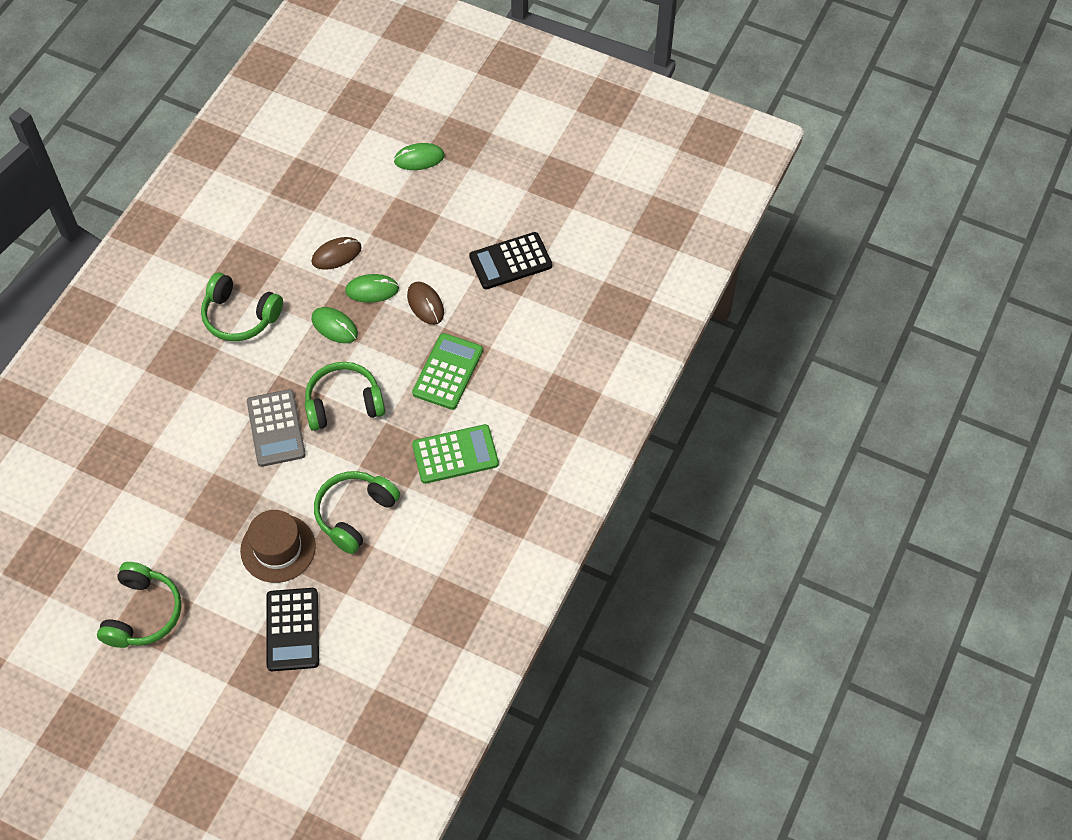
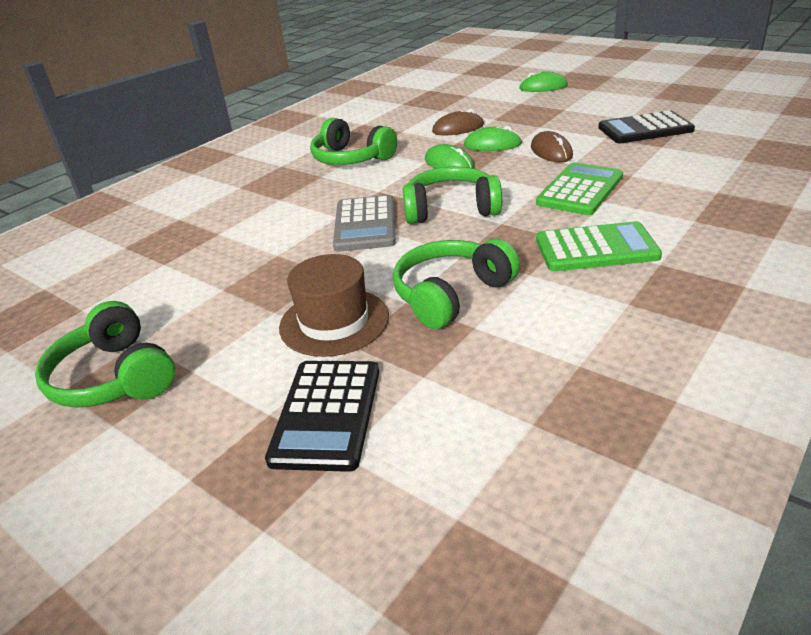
camera: 15 degrees right, 25 degrees down
green headphones [97,562,182,648] -> green headphones turned 120 degrees clockwise [35,301,175,408]

